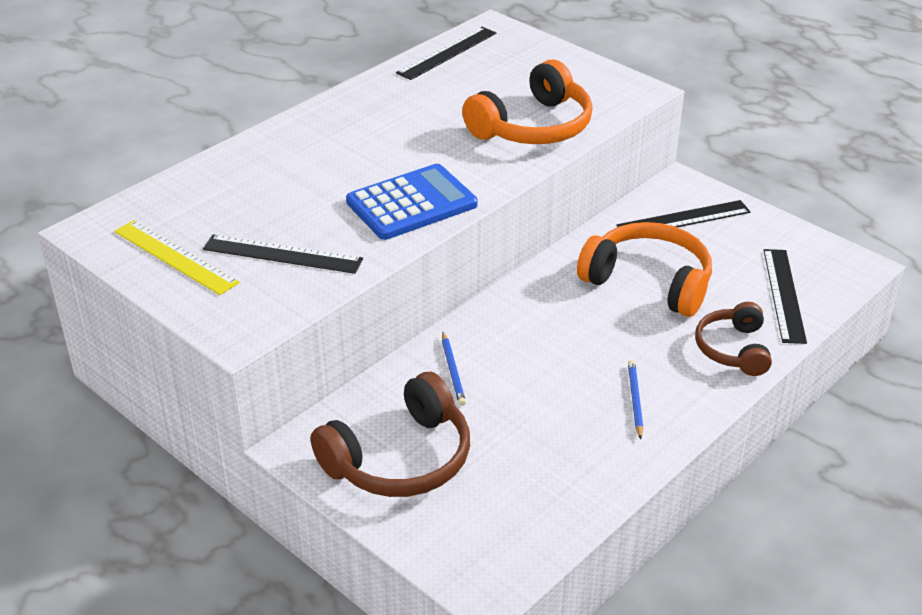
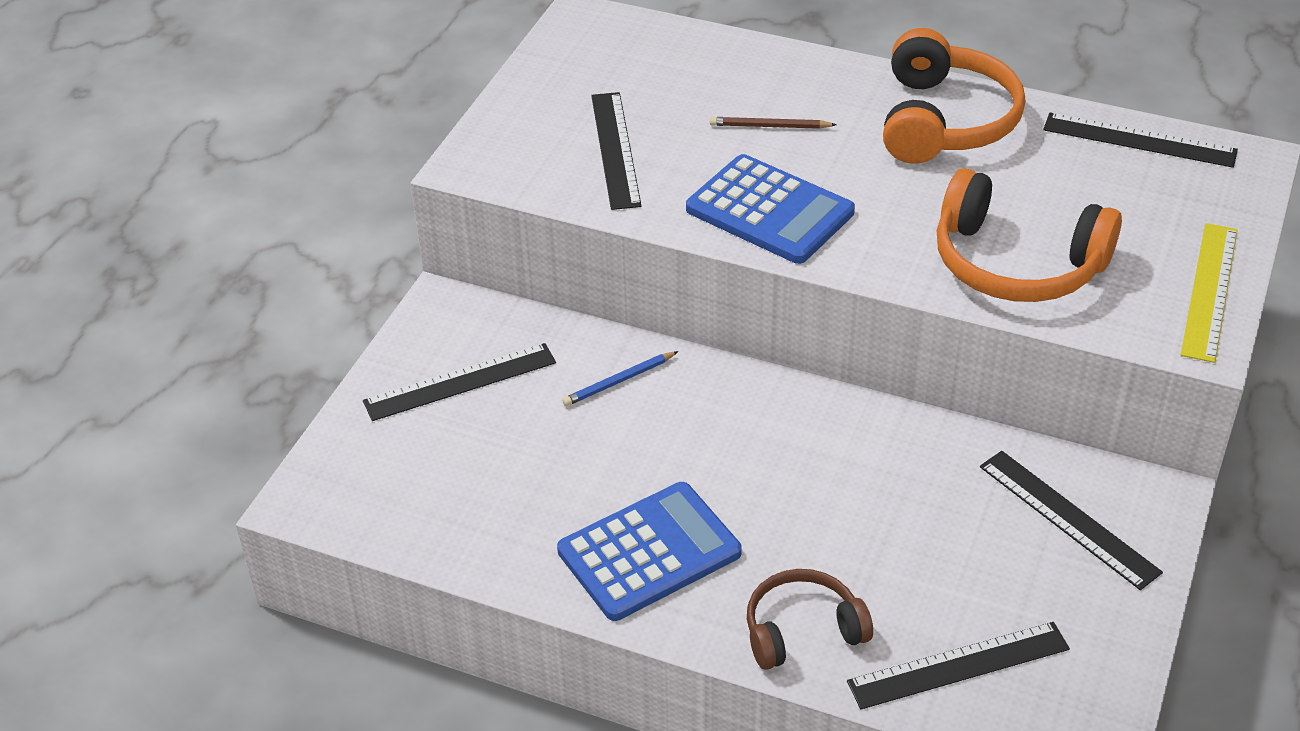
camera: 70 degrees right, 5 degrees up
yellow ruler [114,220,239,295] -> yellow ruler moved to [1181,223,1237,363]
brown headphones [311,372,470,497] -> black ruler [363,343,556,421]
orange headphones [577,222,712,317] -> orange headphones moved to [883,28,1025,164]
blue pencil [628,360,643,439] -> blue calculator [557,482,742,621]
none -> brown pencil [710,117,836,129]

